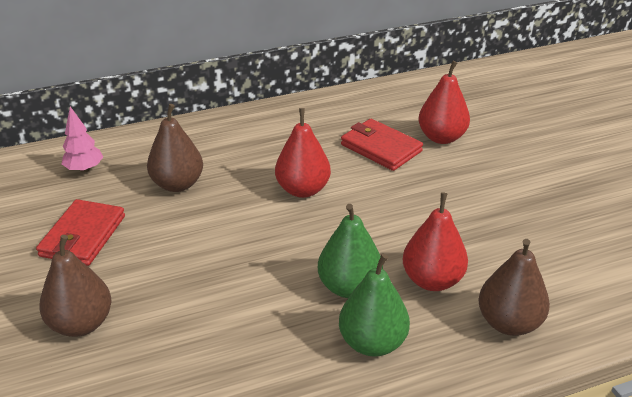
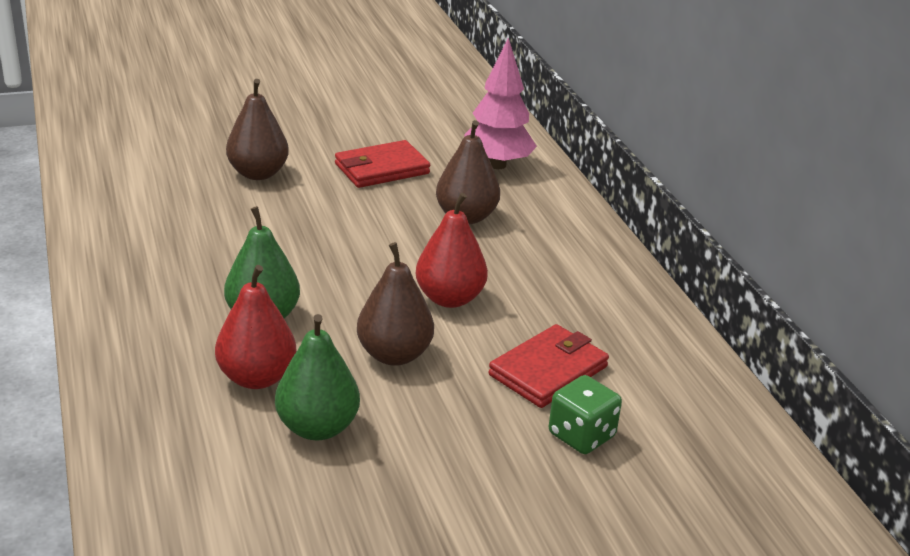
camera: 90 degrees right, 5 degrees down
red wallet [36,199,125,266] -> red wallet turned 45 degrees counterclockwise [335,140,430,188]
pink tree [61,107,103,173] -> pink tree [464,38,537,169], size x1.64
green pear [339,254,410,357] -> green pear moved to [275,314,360,440]
red pear [419,61,470,144] -> green dice [549,375,622,454]
brown pear [478,239,550,336] -> brown pear moved to [357,242,434,366]

